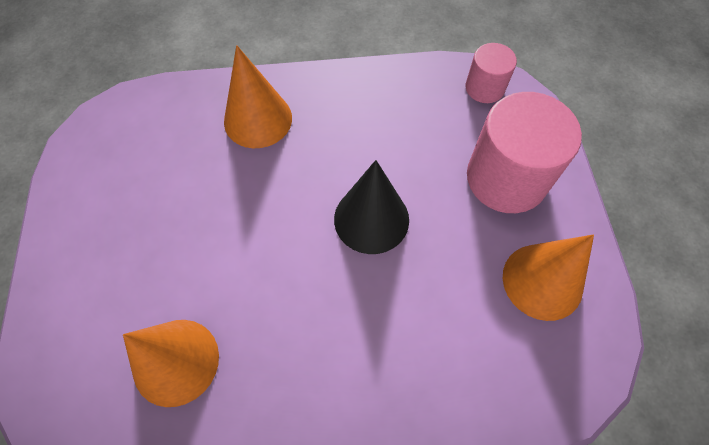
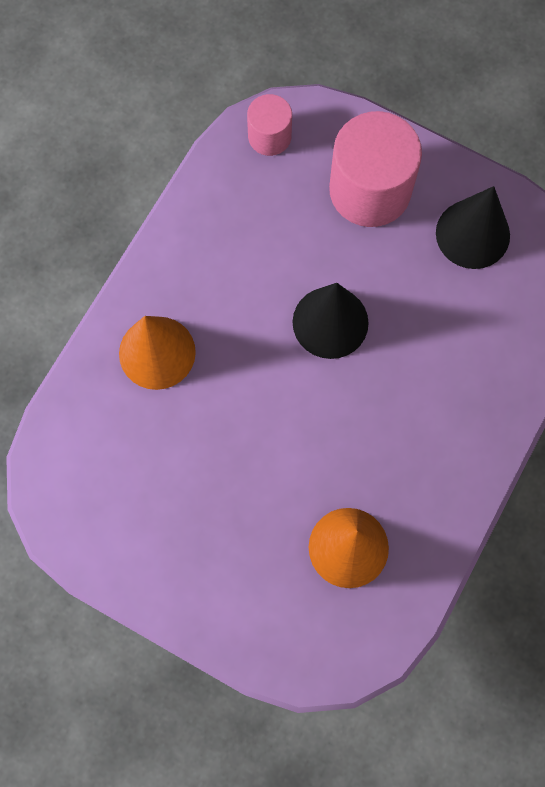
camera: 55 degrees left, 10 degrees up
orange cone [503,234,594,321] -> black cone [436,186,510,269]

